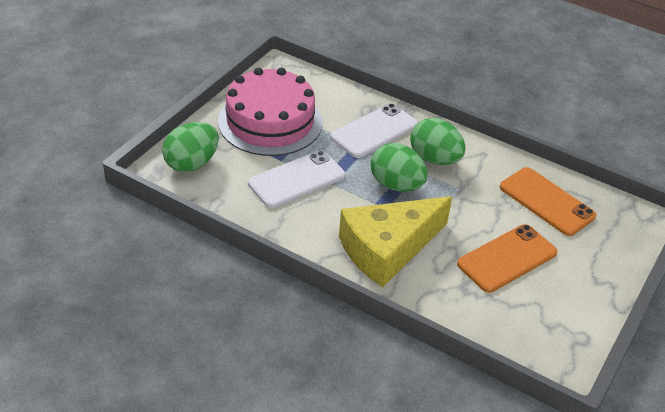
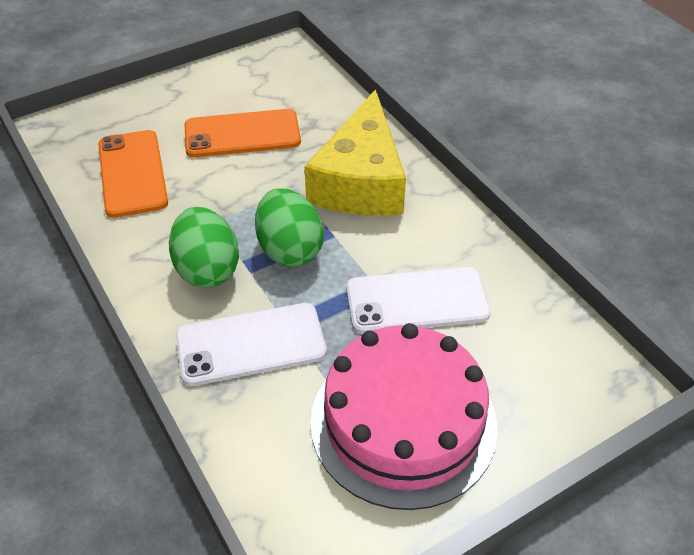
camera: 150 degrees left, 5 degrees up
green egg [162,122,219,172] -> none
yellow cheese [339,196,452,287] -> yellow cheese turned 105 degrees clockwise [304,89,406,216]

